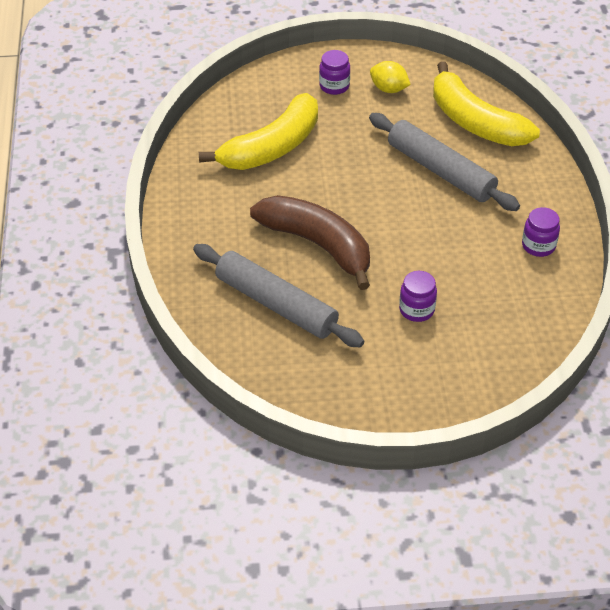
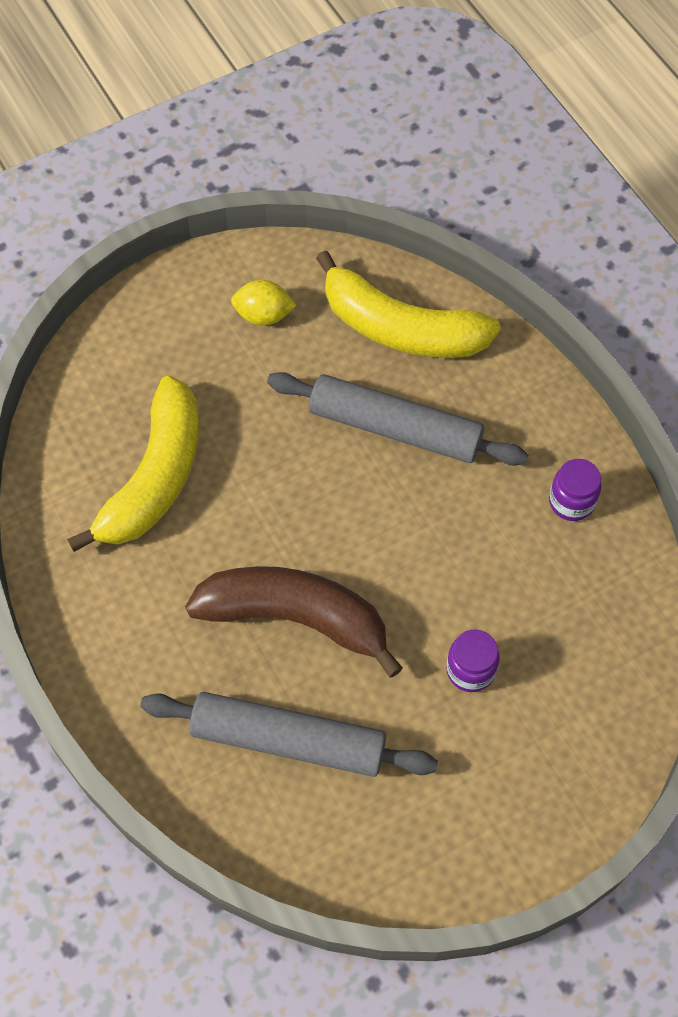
camera: 25 degrees left, 15 degrees up
purple jar [319,50,350,95] -> none

